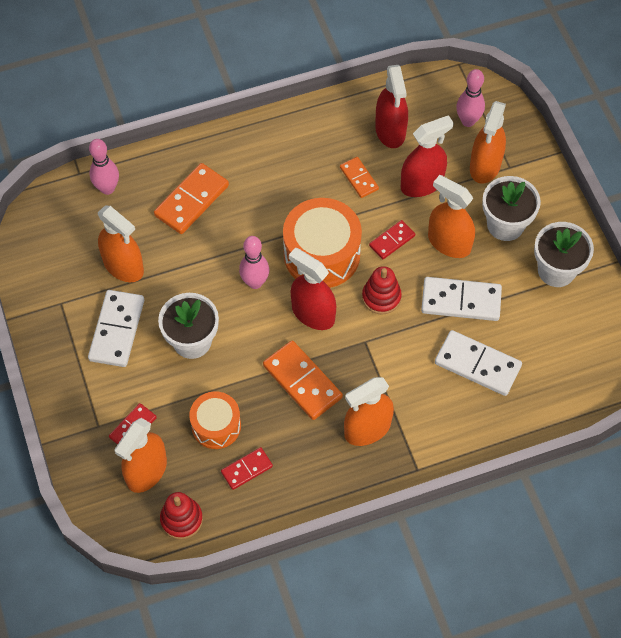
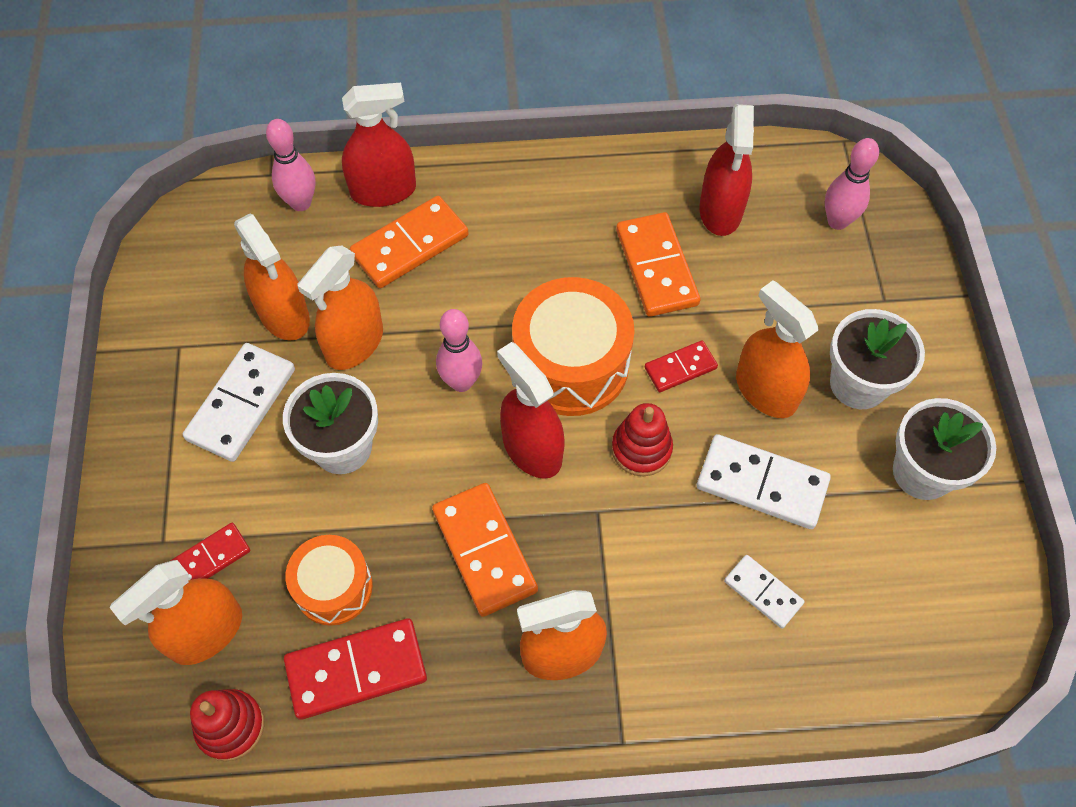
camera: 15 degrees right, 0 degrees up
red domino [221,447,273,490] -> red domino [284,618,427,720], size x1.73
orange domino [340,157,379,198] -> orange domino [616,212,700,317], size x1.73
red spray bottle [401,115,453,197] -> red spray bottle moved to [342,83,416,207]
white domino [435,330,522,396] -> white domino [724,555,804,629], size x0.58
orange spray bottle [470,101,506,184] -> orange spray bottle moved to [297,245,383,370]

